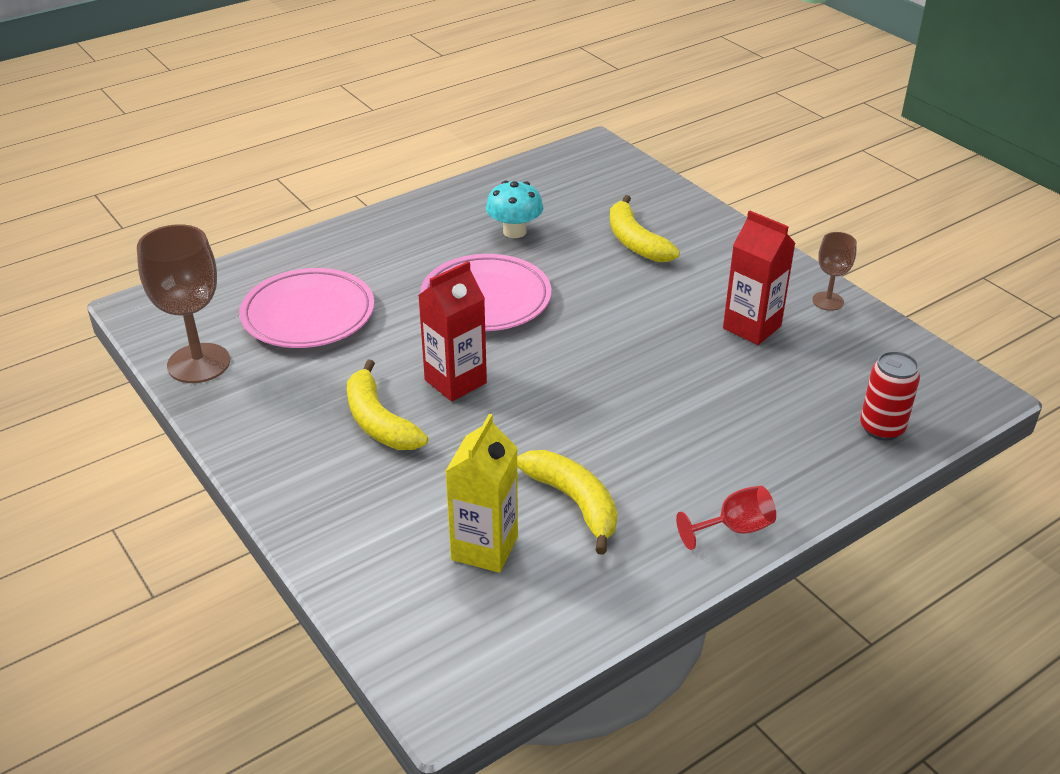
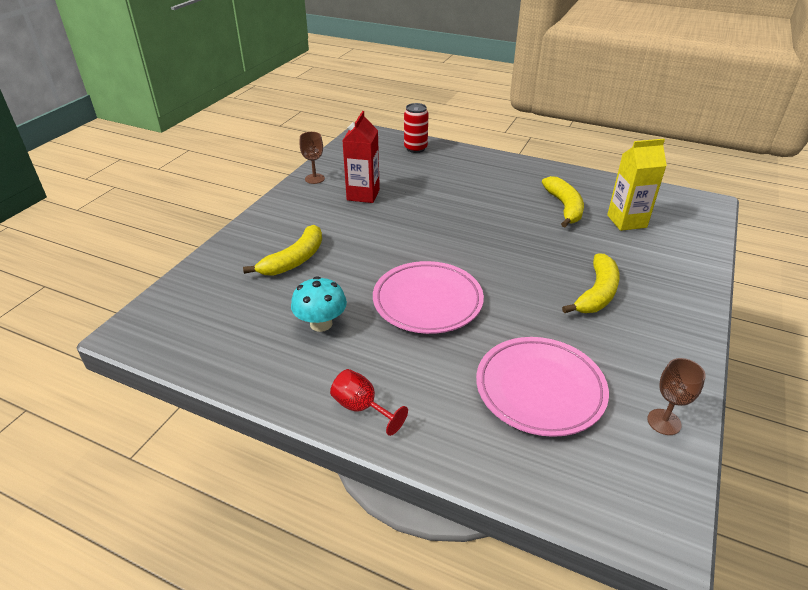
camera: 120 degrees left, 0 degrees up
brown goblet [137,224,230,383] -> brown goblet [647,358,706,435], size x0.54
red carton [418,261,487,401] -> none
yellow banana [517,450,617,555] -> yellow banana turned 150 degrees clockwise [542,176,584,227]
red goblet [676,486,776,550] -> red goblet moved to [330,369,408,436]

